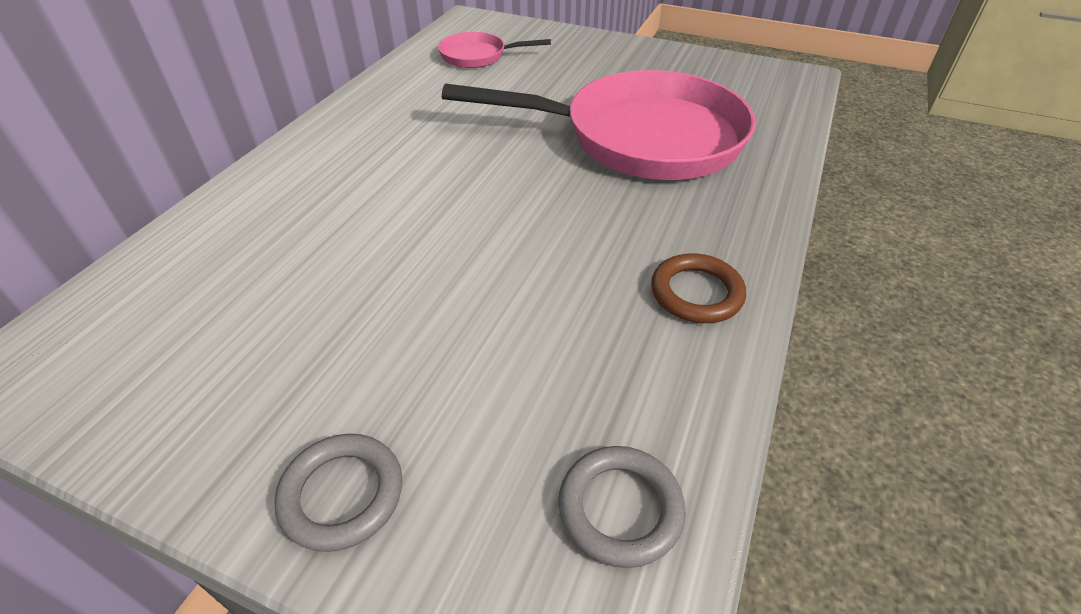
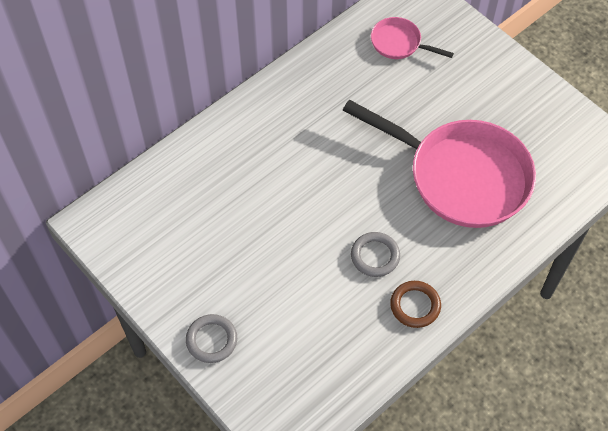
camera: 25 degrees right, 15 degrees up
grey ring [558,446,686,568] -> grey ring moved to [351,232,400,277]

